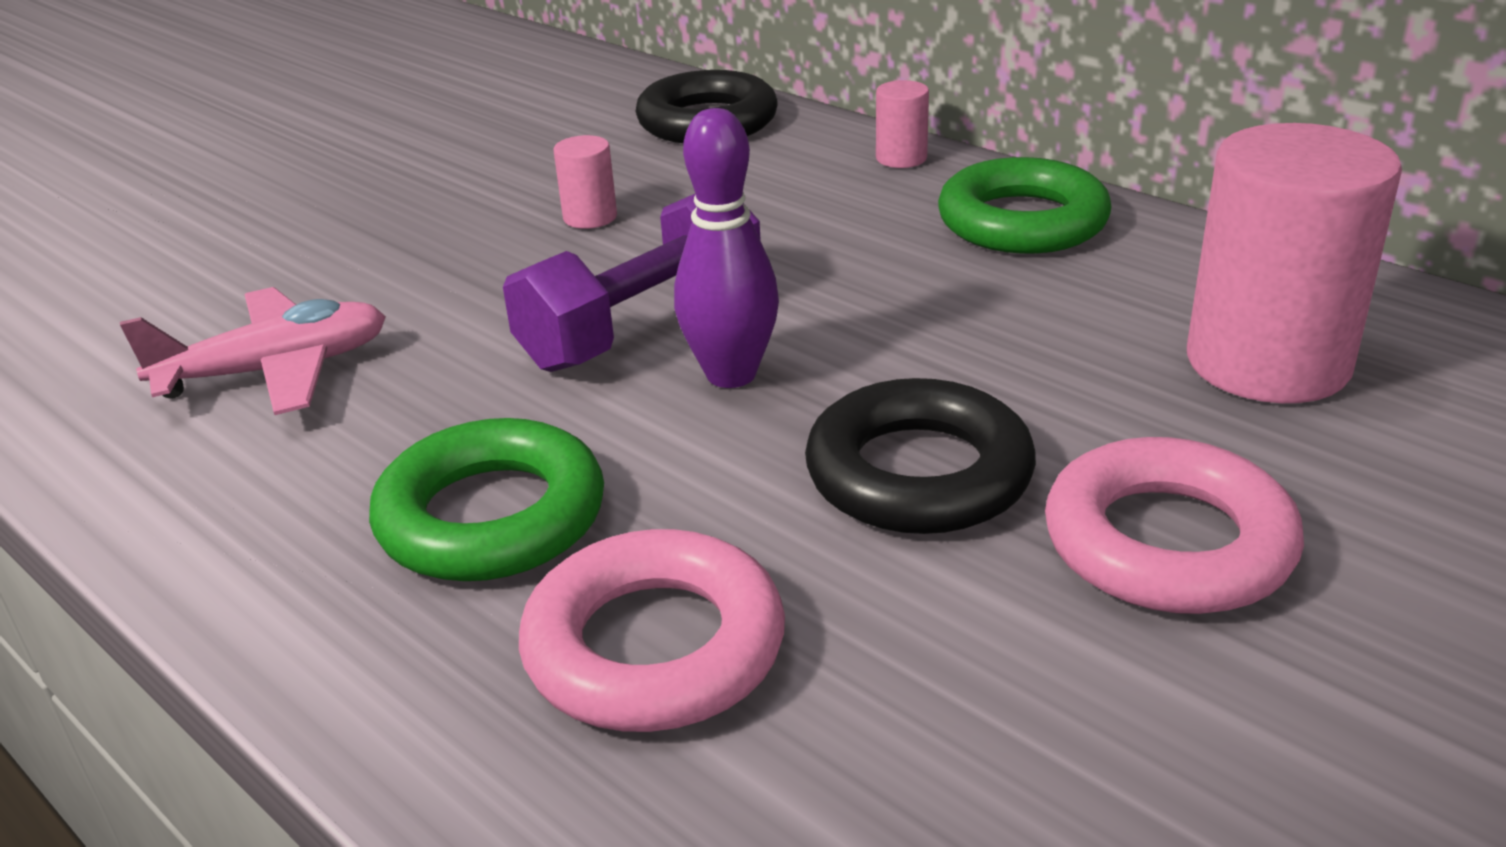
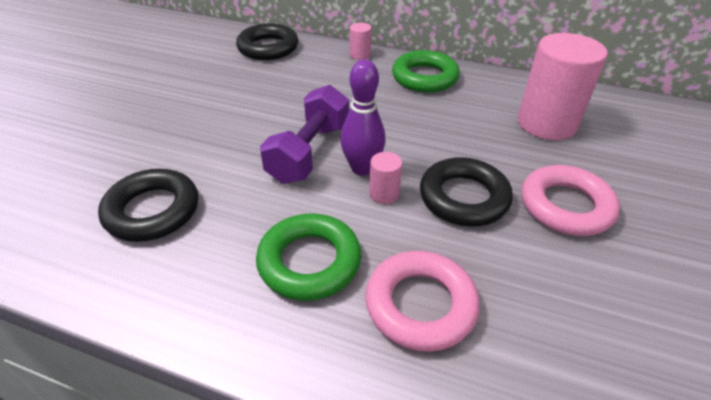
camera: 25 degrees left, 10 degrees up
pink plane [120,287,386,415] -> black ring [98,169,198,242]
pink cylinder [554,135,617,229] -> pink cylinder moved to [369,152,402,204]

